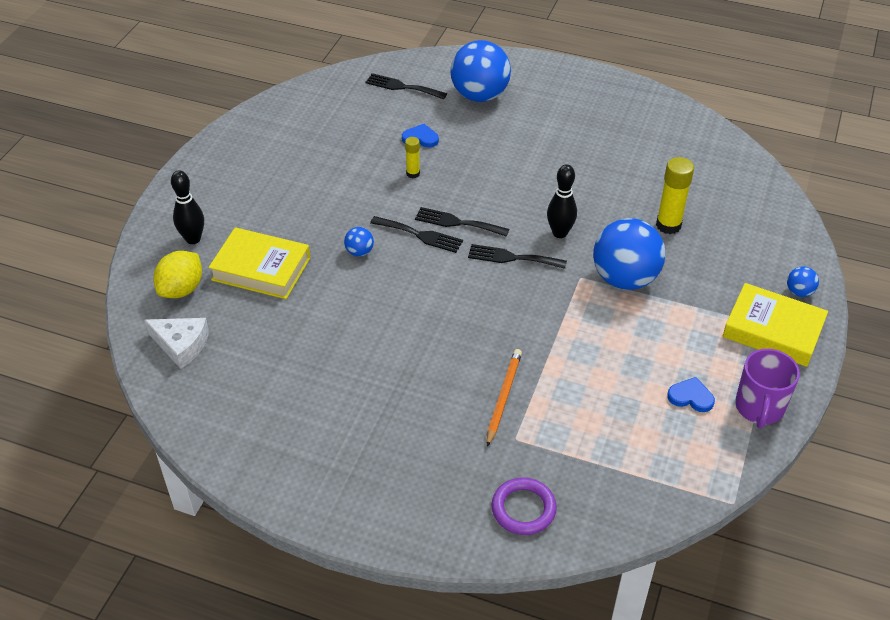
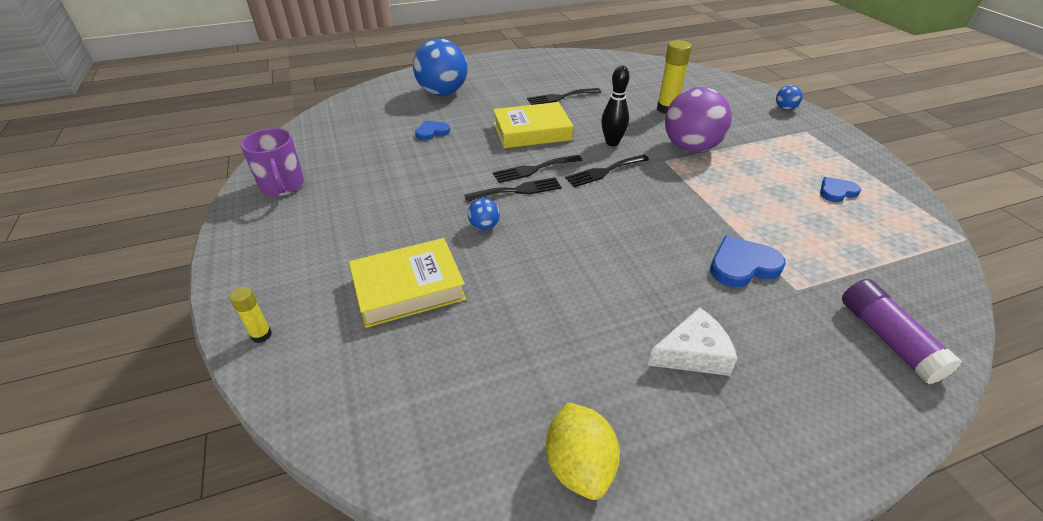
camera: 40 degrees left, 5 degrees down
white cheese [144,318,209,369] -> white cheese moved to [648,307,738,376]
yellow lemon [154,251,202,298] -> yellow lemon moved to [546,402,620,500]
black bowling pin [171,170,204,244] -> none
black fork [365,73,447,99] -> black fork moved to [527,88,601,105]
yellow glue stick [405,137,420,178] -> yellow glue stick moved to [229,286,272,343]
orange pencil [487,349,522,447] -> blue heart [710,236,786,287]
purple ring [492,477,557,535] -> purple glue stick [842,279,962,384]
blue ball [593,218,666,290] -> purple ball [665,87,732,153]
yellow book [723,283,828,367] -> yellow book moved to [493,102,573,148]
purple mug [735,349,800,429] -> purple mug moved to [240,128,304,196]

